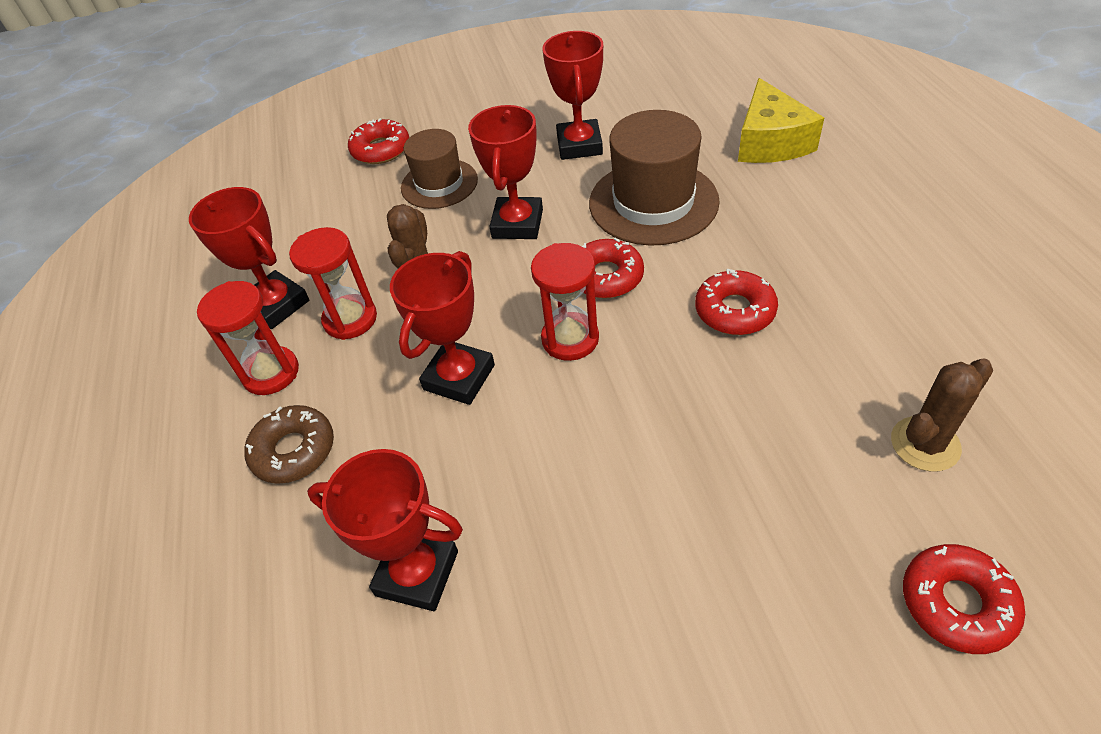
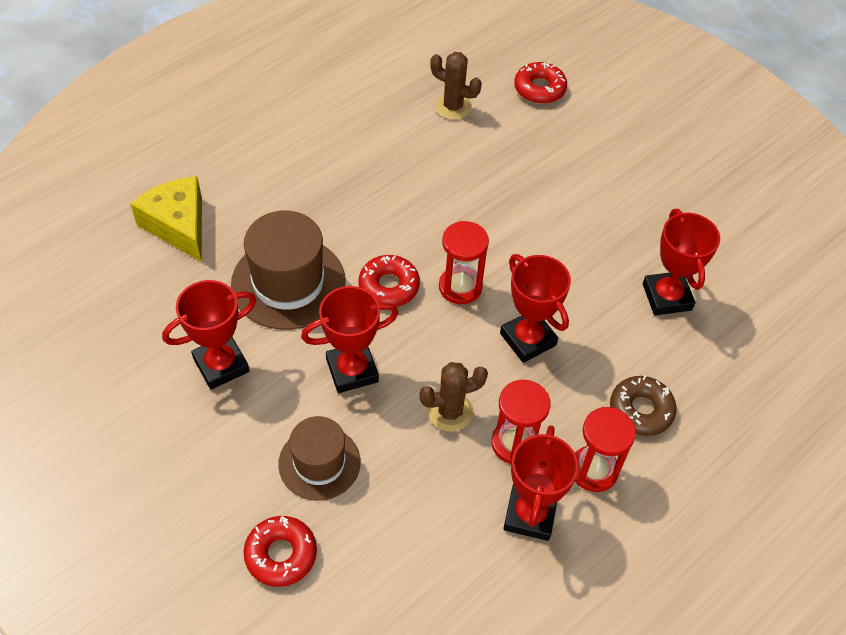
camera: 125 degrees left, 5 degrees up
red trophy [390,251,495,405] -> red trophy turned 60 degrees clockwise [500,254,571,363]
red donut [695,269,778,335] -> none
yellow cheese [738,78,824,163] -> yellow cheese turned 90 degrees counterclockwise [130,176,202,262]

